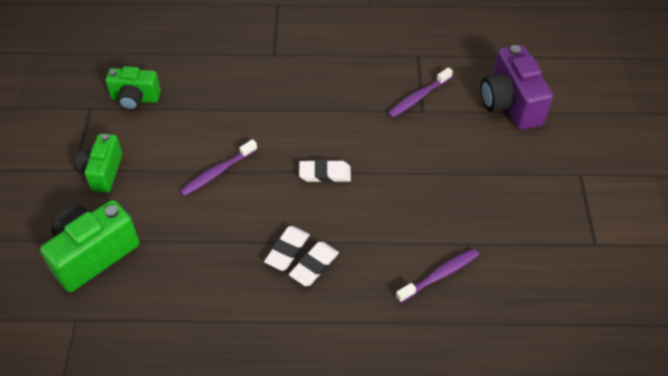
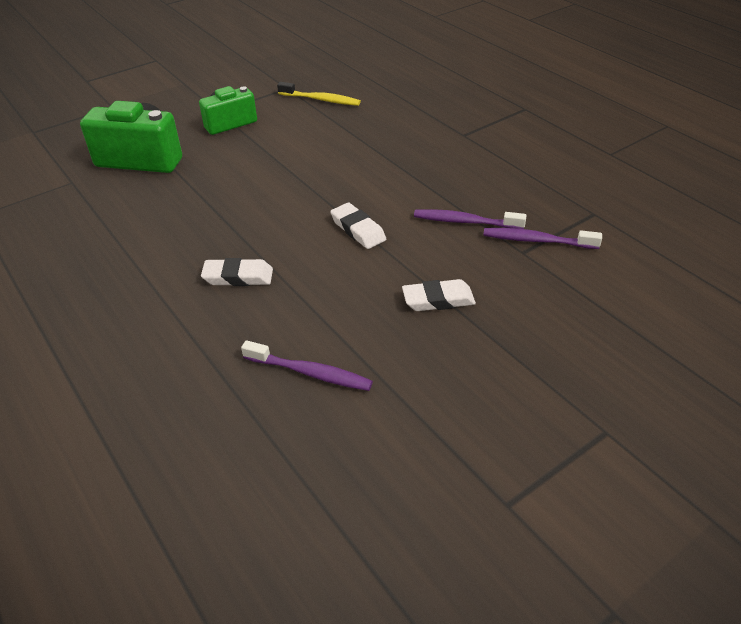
camera: 55 degrees right, 10 degrees down
green camera [106,66,161,111] -> yellow toothbrush [277,82,361,106]
purple toothbrush [180,139,258,196] -> purple toothbrush moved to [414,209,526,229]
white eraser [264,226,310,271] -> white eraser moved to [402,279,476,311]
purple camera [481,45,553,130] -> none

